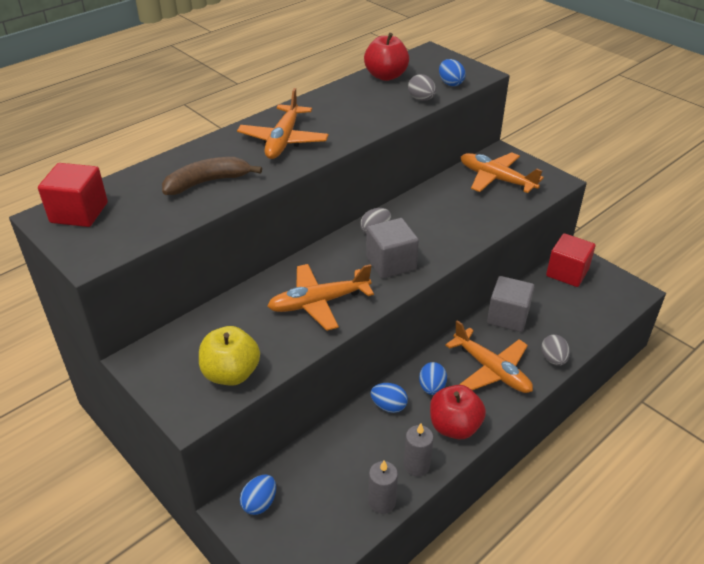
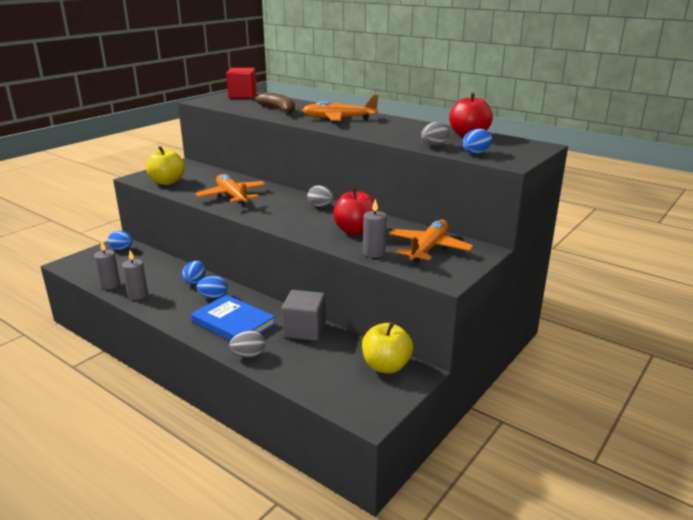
camera: 80 degrees right, 15 degrees down
grey cube [366,218,419,279] -> none
red apple [430,385,486,440] -> red apple moved to [333,187,378,235]
orange plane [445,320,533,393] -> blue book [191,295,276,341]
red cube [546,233,595,287] -> yellow apple [362,322,413,374]
none -> grey candle [363,199,387,258]

